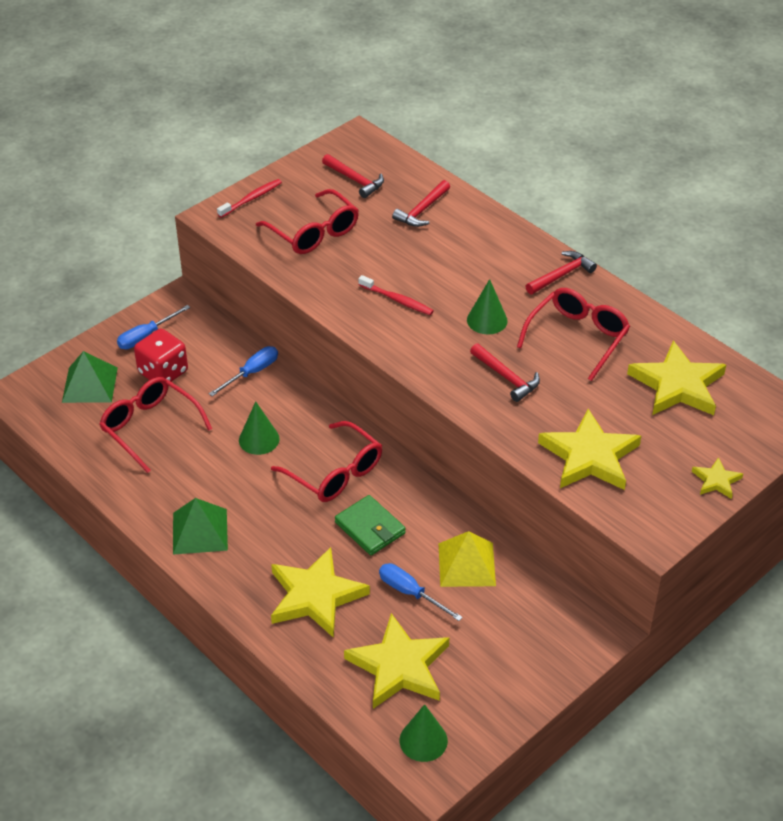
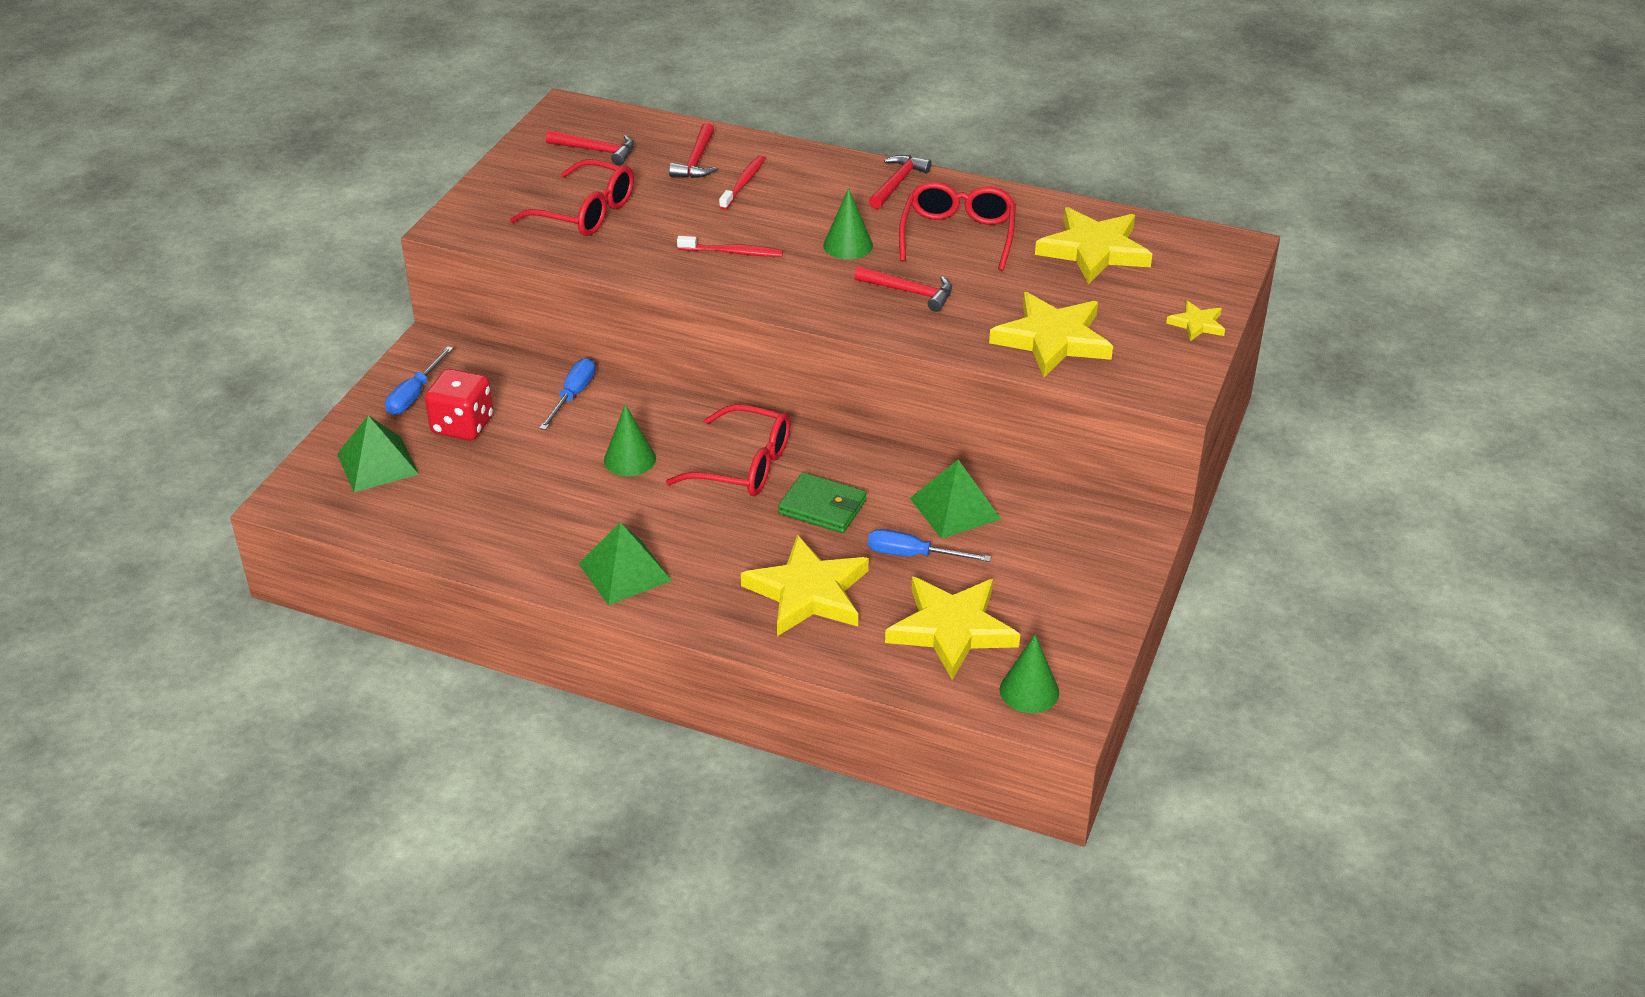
camera: 25 degrees left, 5 degrees down
red glasses [99,377,212,473] -> none
red toothbrush [217,179,282,218] -> red toothbrush moved to [719,155,765,210]
yellow pyramid [439,531,496,587] -> green pyramid [910,460,1001,539]

